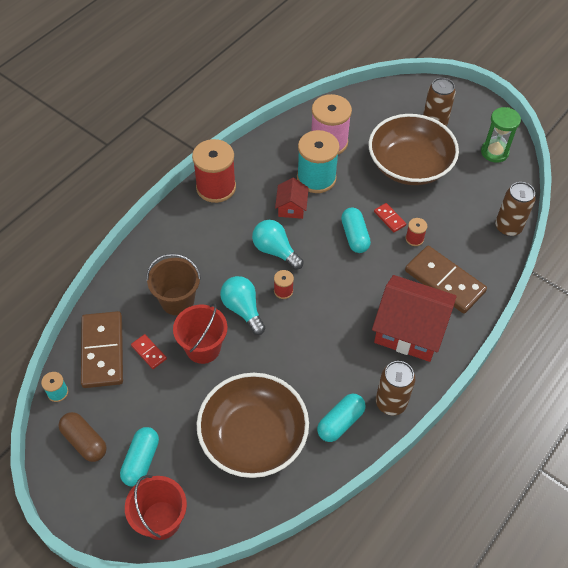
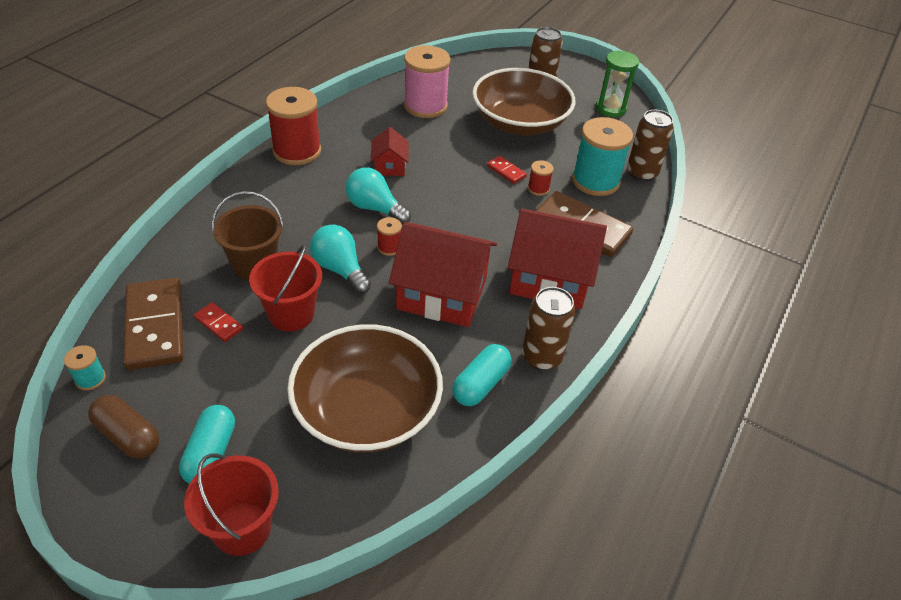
camera: 10 degrees left, 10 degrees down
turquoise spool [297,130,340,193] -> turquoise spool moved to [572,117,633,196]
turquoise capsule [341,207,371,253] -> none
none -> red house [389,222,497,327]

